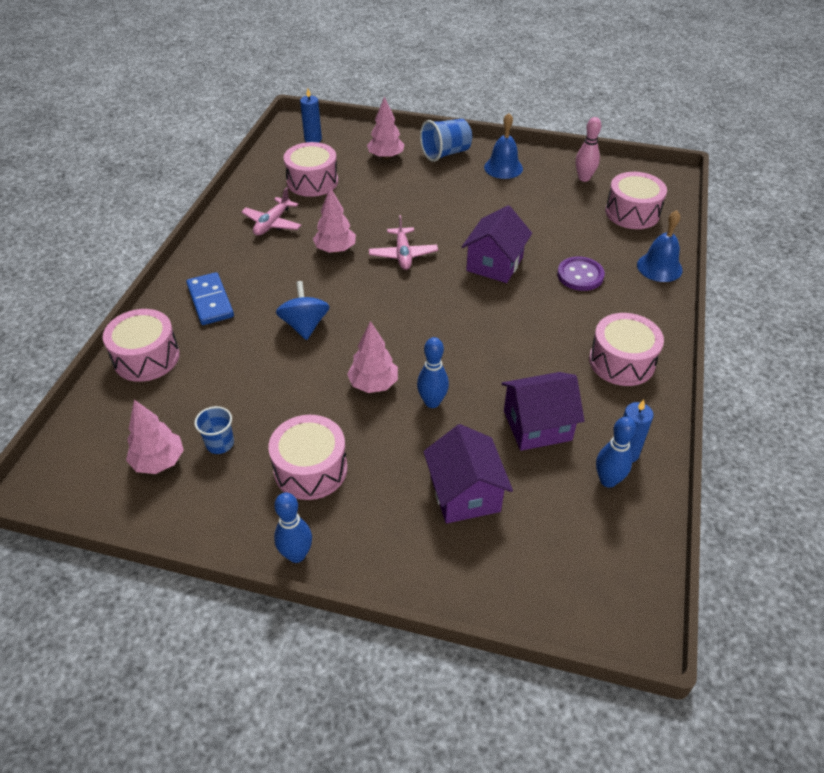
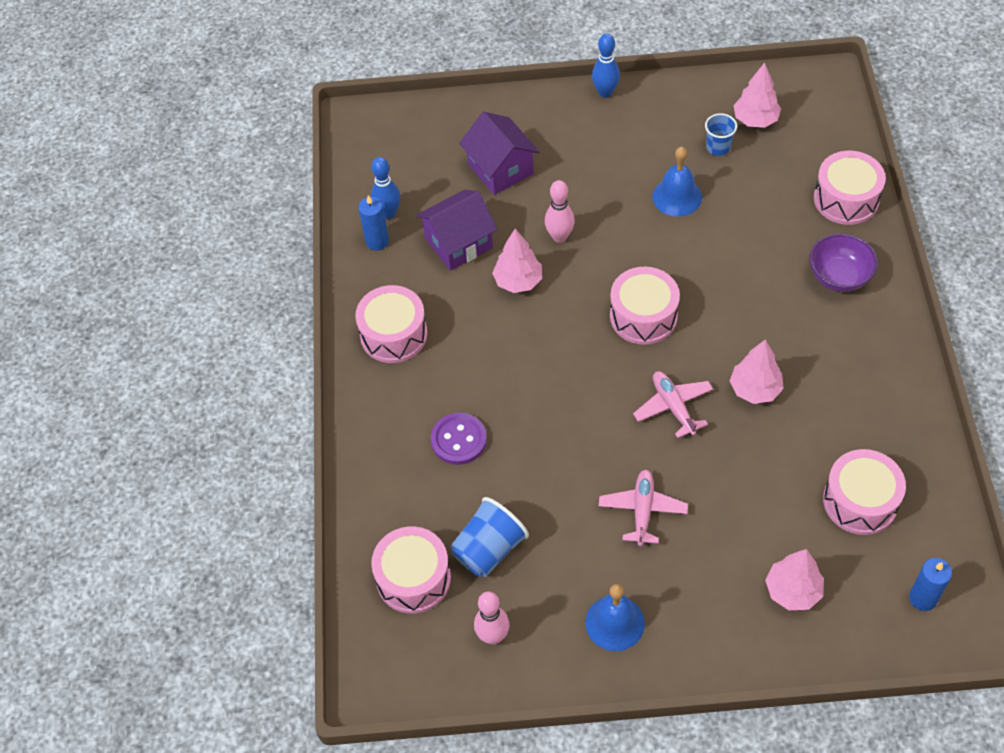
camera: 165 degrees right, 10 degrees up
blue domino [186,272,234,325] -> purple bowl [809,233,878,292]
pink plane [241,187,302,236] -> pink plane moved to [599,470,688,546]
pink drum [268,415,347,500] -> pink drum moved to [610,267,680,345]
blue spinning top [276,281,330,340] -> none
pink tree [347,321,398,393] -> pink tree moved to [492,229,542,293]
blue bowling pin [417,337,449,408] -> pink bowling pin [545,180,575,243]
blue cup [420,119,472,162] -> blue cup moved to [450,497,529,577]
purple house [462,205,532,283] -> none
blue bell [637,210,683,282] -> blue bell moved to [652,147,702,217]

